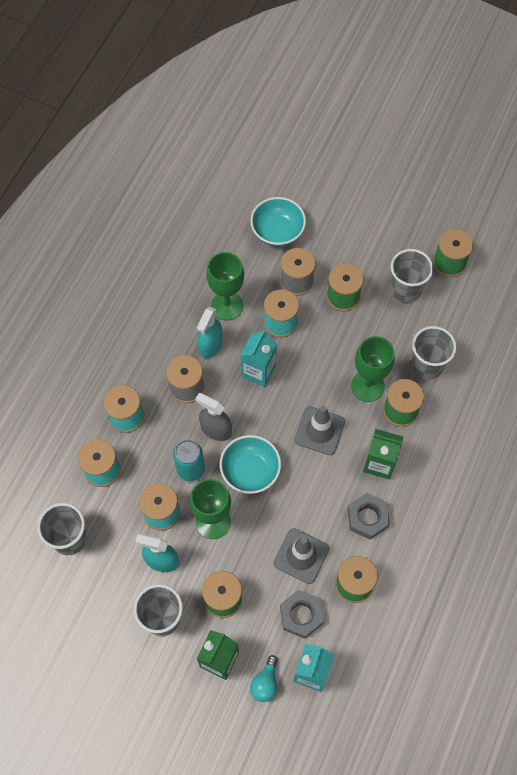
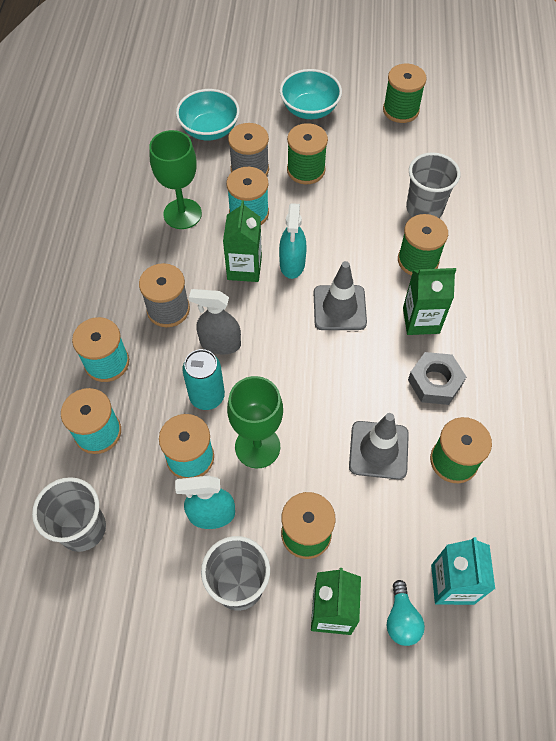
camera: 20 degrees left, 5 degrees down
turquoise spray bottle [197,307,223,358] -> turquoise spray bottle moved to [279,203,307,279]
turquoise bowl [219,435,281,494] -> turquoise bowl moved to [280,69,342,119]
turquoise carton [240,330,277,387] -> green carton [223,200,262,282]
grey nut [280,590,324,639] -> none
green goblet [351,336,395,402] -> none
grey cup [390,249,433,302] -> none

